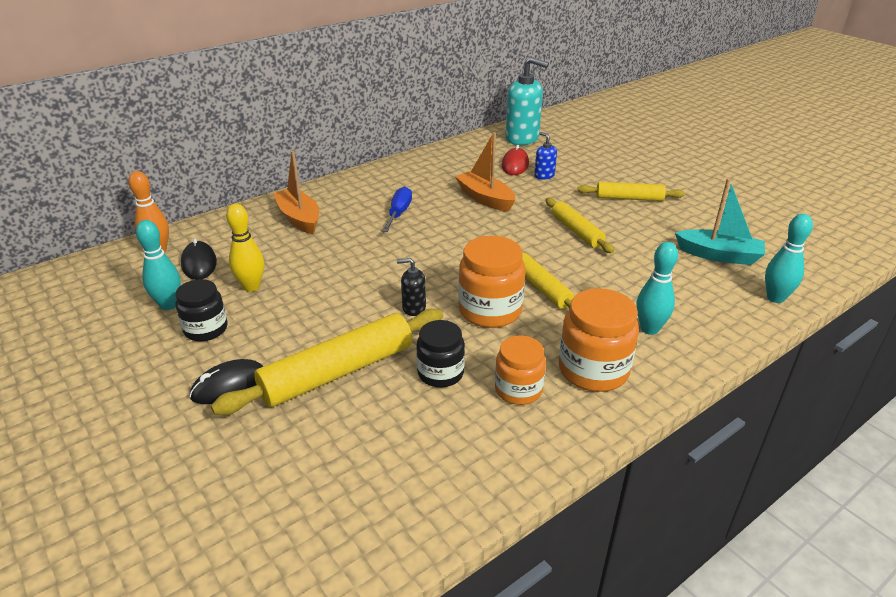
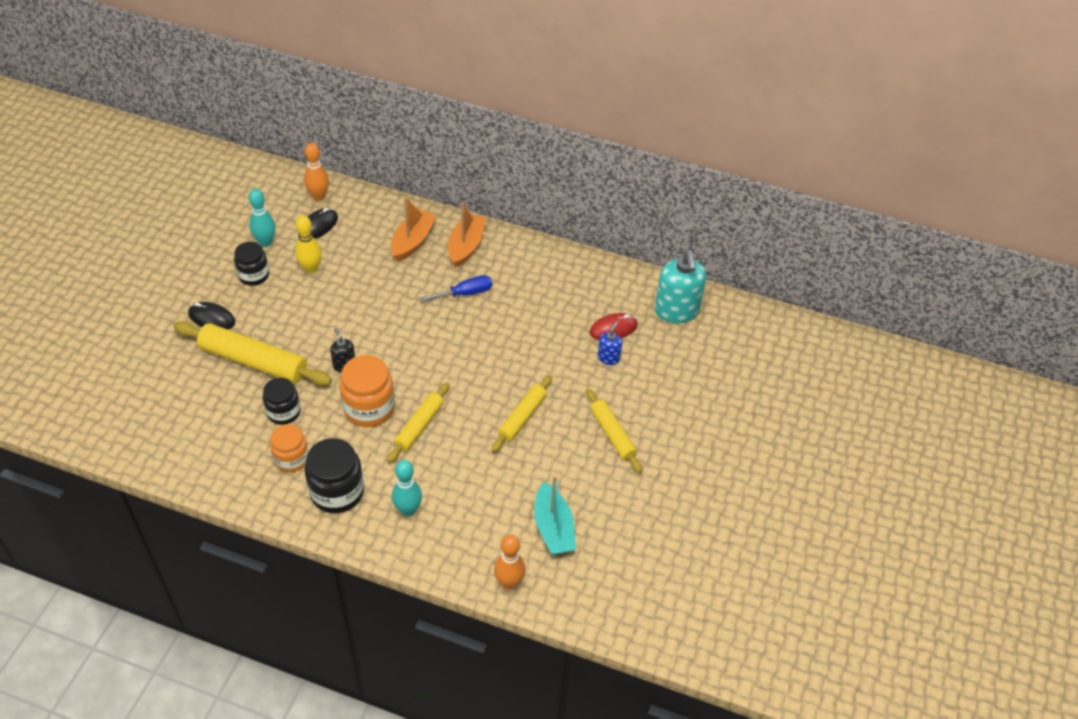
camera: 55 degrees right, 15 degrees up
orange boat [455,132,515,212] -> orange boat moved to [448,202,486,267]
orange jar [559,288,639,392] -> black jar [304,438,364,513]
turquoise bowling pin [765,214,813,303] -> orange bowling pin [494,535,526,590]

